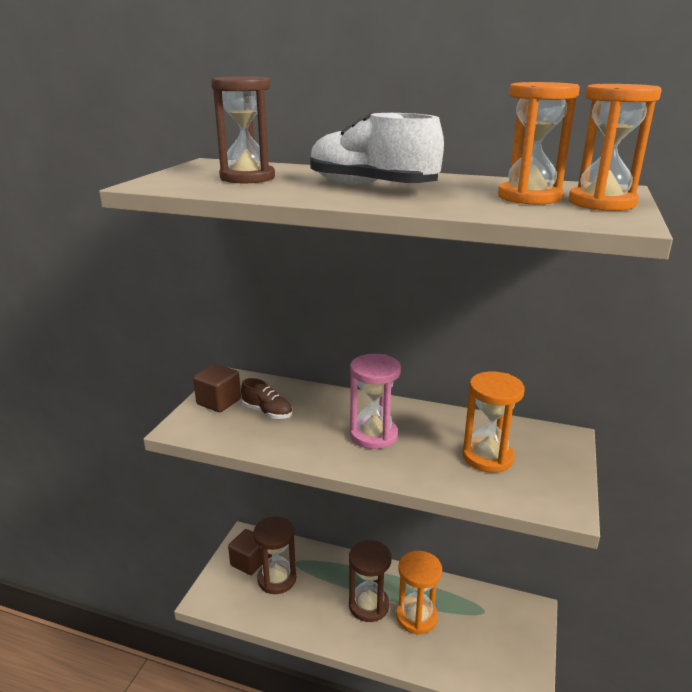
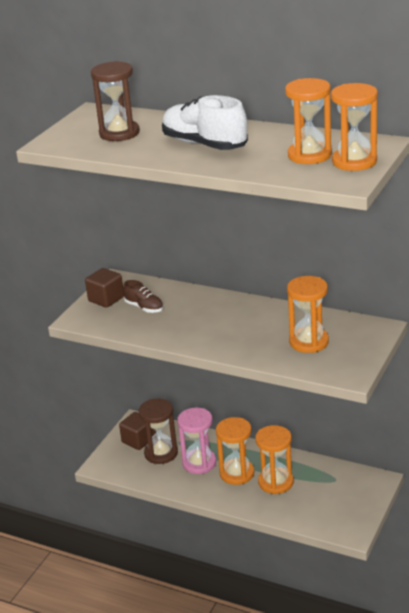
camera: 10 degrees right, 5 degrees up
brown hourglass [349,540,391,622] -> orange hourglass [216,417,254,485]
pink hourglass [350,354,401,449] -> pink hourglass moved to [177,408,216,474]

